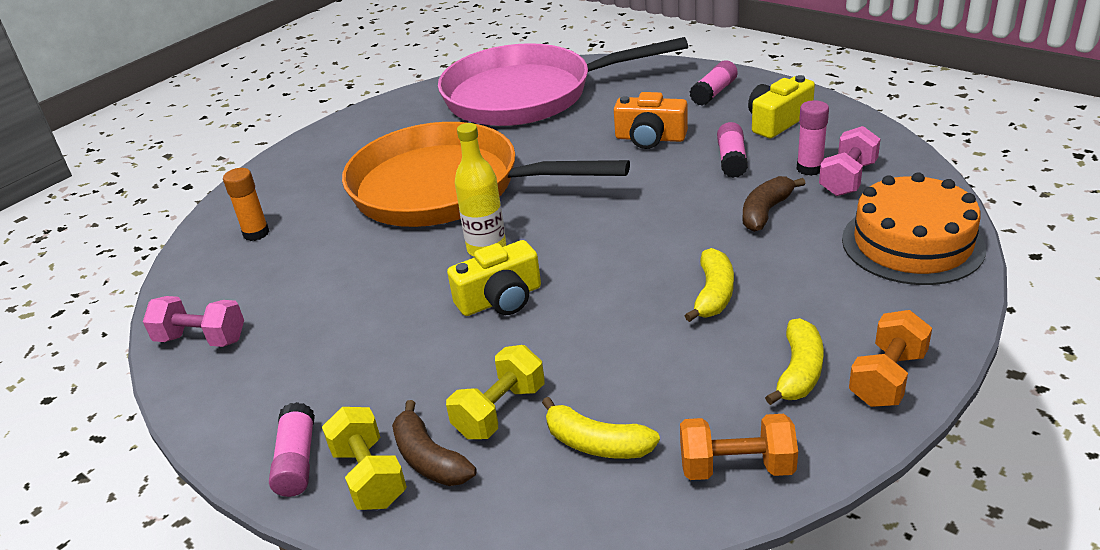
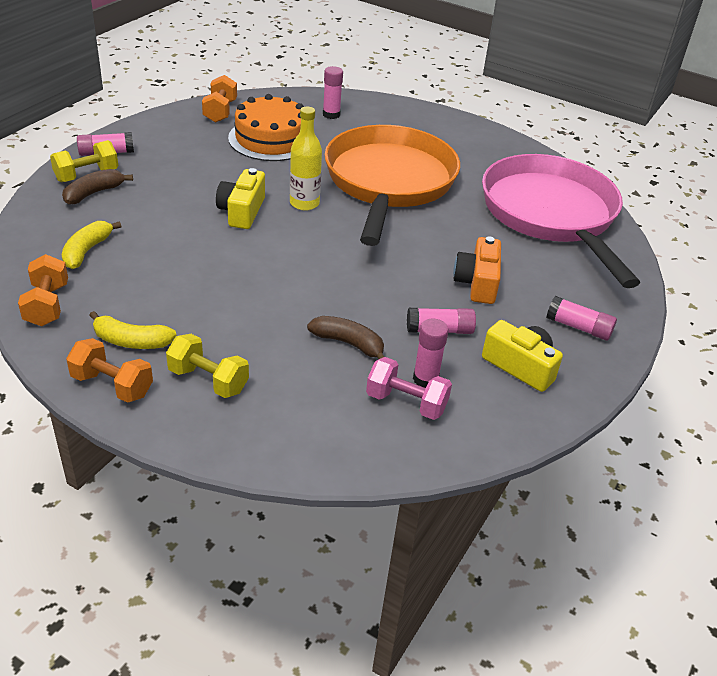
camera: 75 degrees right, 5 degrees up
pink dumbbell [143,296,244,347] -> orange dumbbell [202,75,237,123]
orange glue stick [223,168,270,241] -> pink glue stick [323,66,343,119]
yellow dumbbell [446,345,545,439] -> yellow dumbbell moved to [166,334,249,398]
yellow camera [447,240,541,316] -> yellow camera turned 45 degrees clockwise [216,168,265,229]
yellow banana [685,248,734,322] -> none
orange cake [842,172,986,285] -> orange cake moved to [228,94,304,161]

